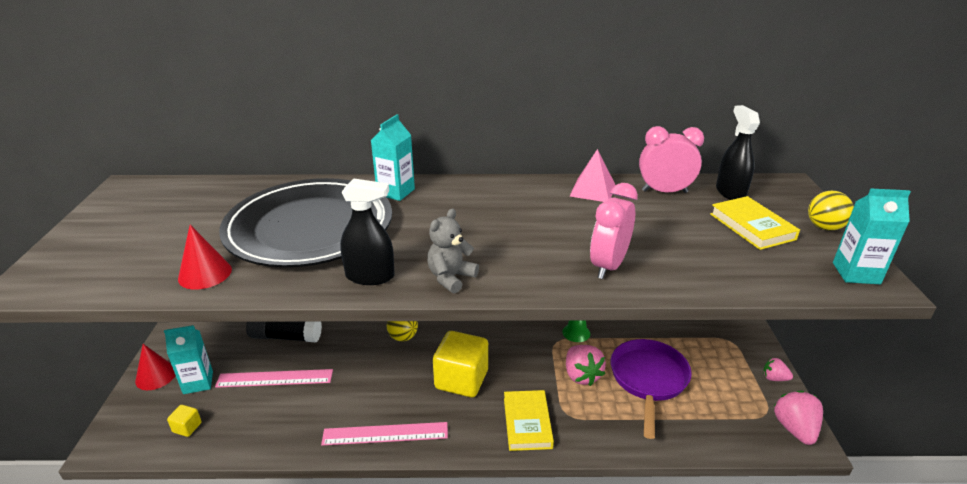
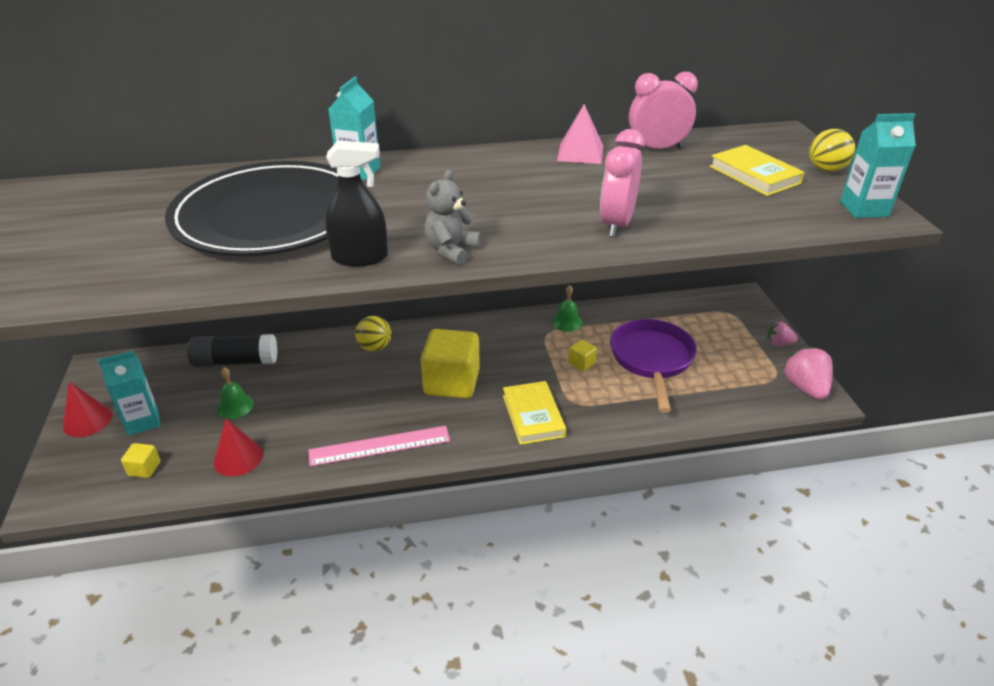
camera: 10 degrees left, 5 degrees up
red cone [178,225,232,290] -> red cone moved to [213,419,263,477]
pink ruler [215,369,333,388] -> green bell [217,367,254,419]
pink strawberry [566,345,606,386] -> yellow cube [568,340,597,371]
black spray bottle [716,105,760,200] -> none

